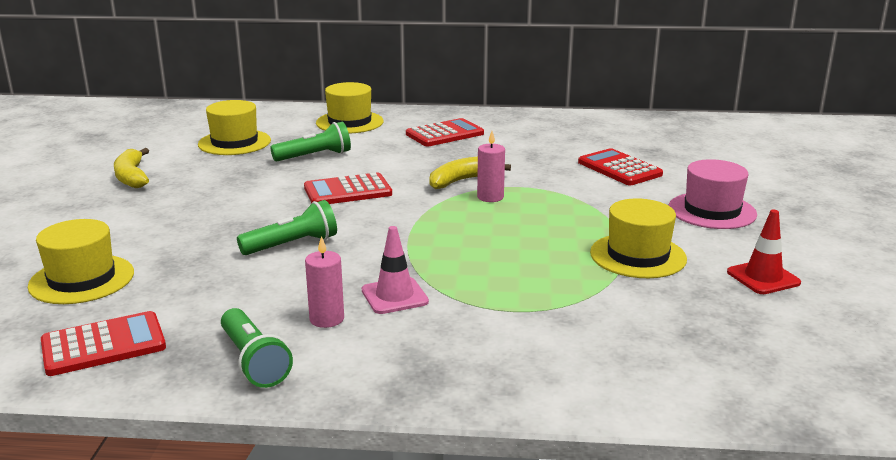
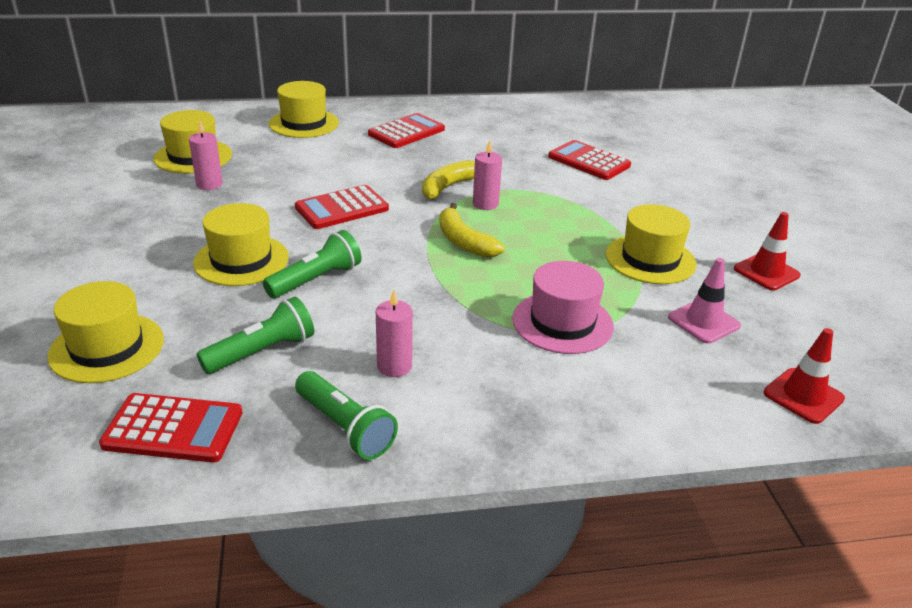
camera: 15 degrees left, 10 degrees up
red calculator [41,311,166,376] -> red calculator turned 45 degrees clockwise [99,393,243,463]
yellow banana [114,148,149,188] -> yellow banana moved to [439,203,505,258]
green flashlight [270,122,351,161] -> green flashlight moved to [197,297,314,374]
pink traffic cone [362,226,429,314] -> pink traffic cone moved to [668,258,741,343]
pink hat [669,159,757,229] -> pink hat moved to [512,261,614,354]
none -> pink candle [189,120,223,190]
none -> yellow hat [193,203,289,286]
none -> red traffic cone [764,328,845,424]

